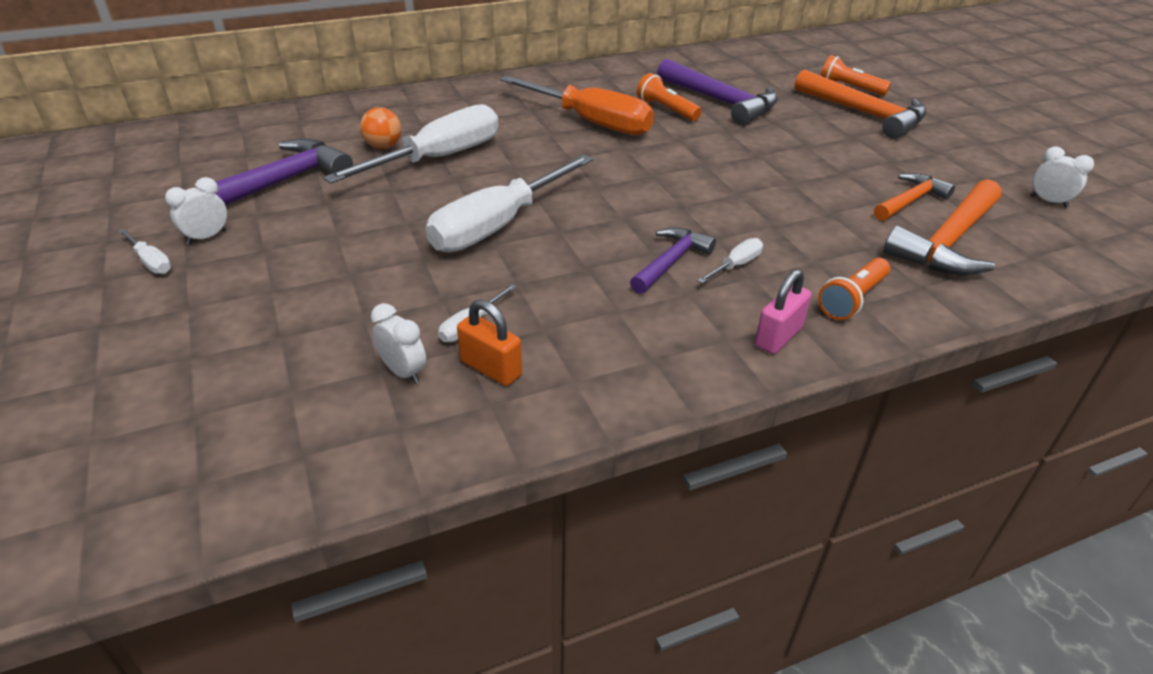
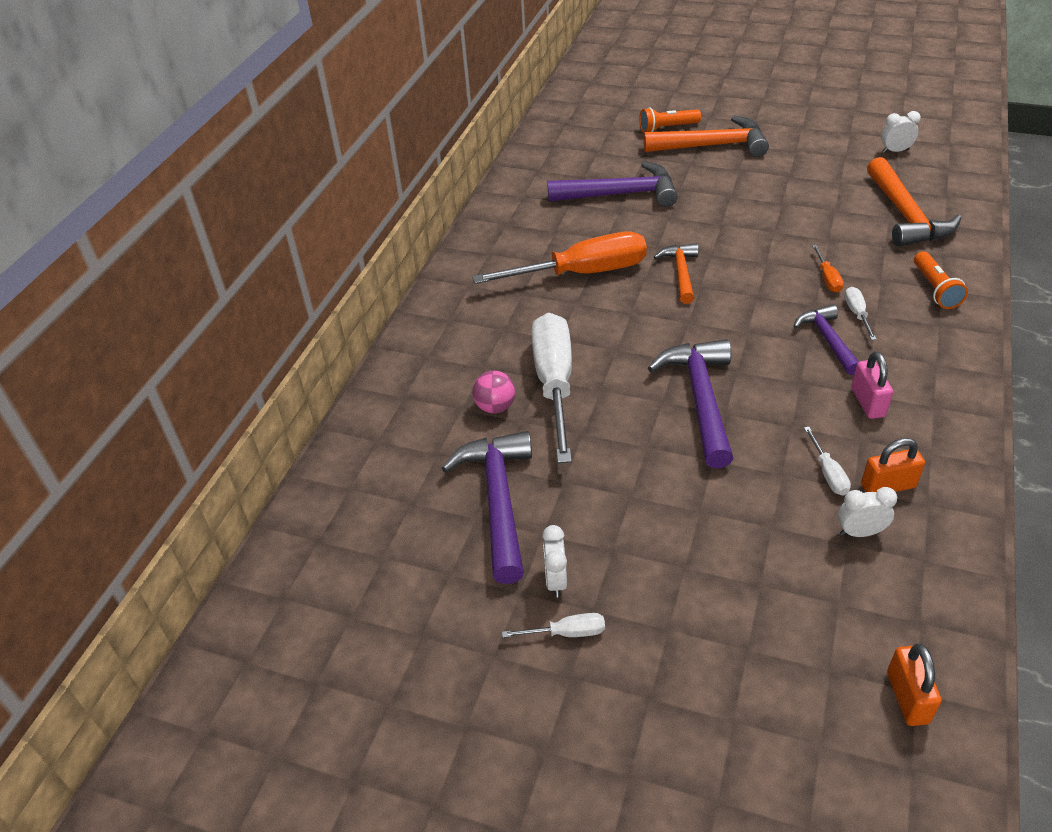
camera: 45 degrees left, 5 degrees up
orange ball [360,107,401,149] -> pink ball [473,371,515,413]
white screwdriver [426,155,593,252] -> purple hammer [648,339,734,468]
orange flashlight [637,73,702,121] -> none
pink padlock [755,269,812,354] -> pink padlock moved to [851,351,893,419]
orange hammer [874,173,955,221] -> orange hammer moved to [654,243,699,304]
none -> orange screwdriver [812,245,844,293]
none -> orange padlock [887,644,942,726]

